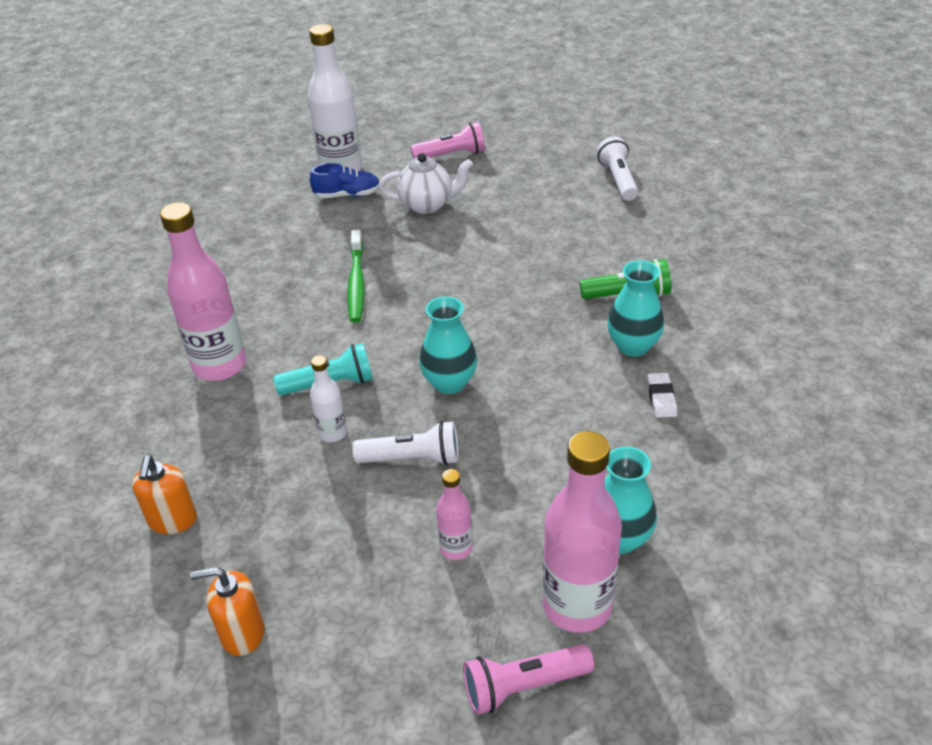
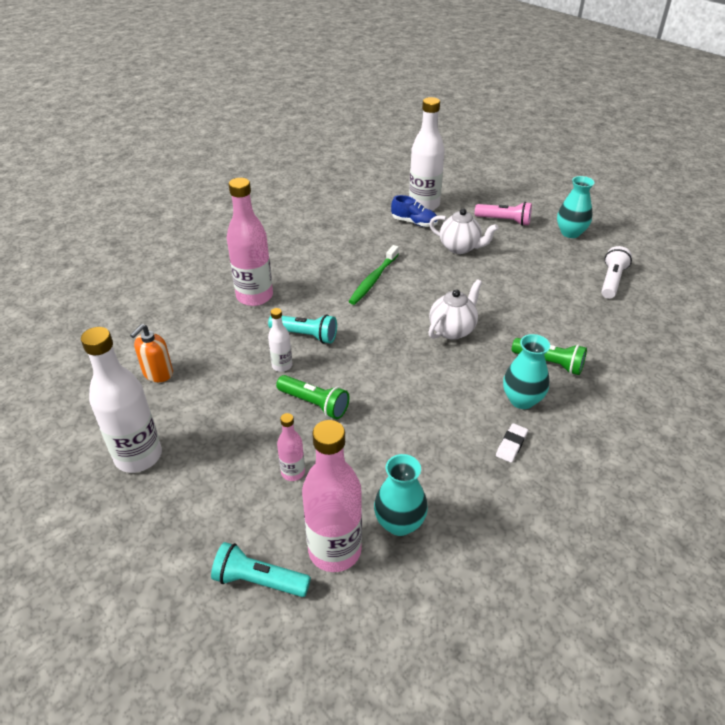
camera: 30 degrees right, 0 degrees up
orange soap dispenser [190,567,265,656] -> white bottle [81,327,162,473]
white flashlight [352,421,459,465] -> green flashlight [276,375,349,419]
turquoise vase [419,296,477,394] -> turquoise vase moved to [557,176,595,238]
pink flashlight [463,644,594,715] -> turquoise flashlight [211,542,311,597]
none -> white teapot [429,279,482,340]

